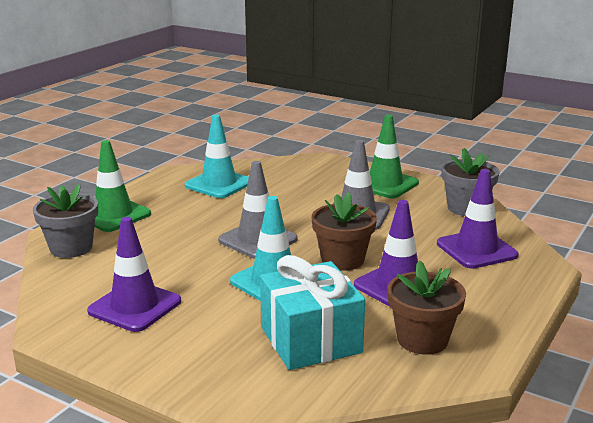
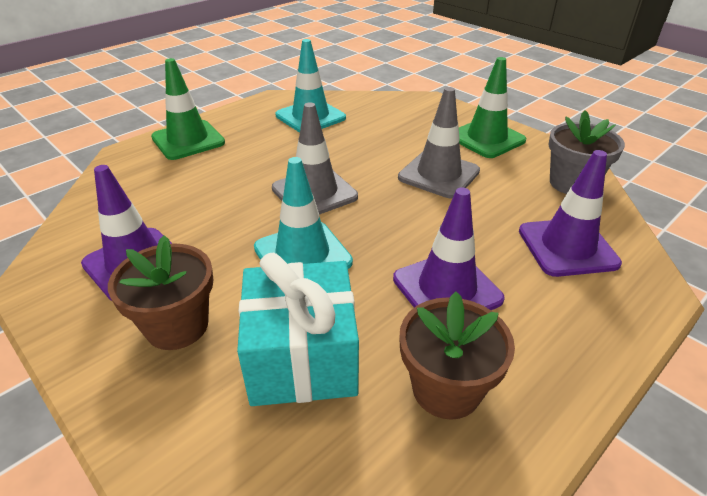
camera: 15 degrees right, 15 degrees up
grey flower pot [33,184,98,258] -> none
brown flower pot [312,192,377,271] -> brown flower pot moved to [108,235,213,350]

